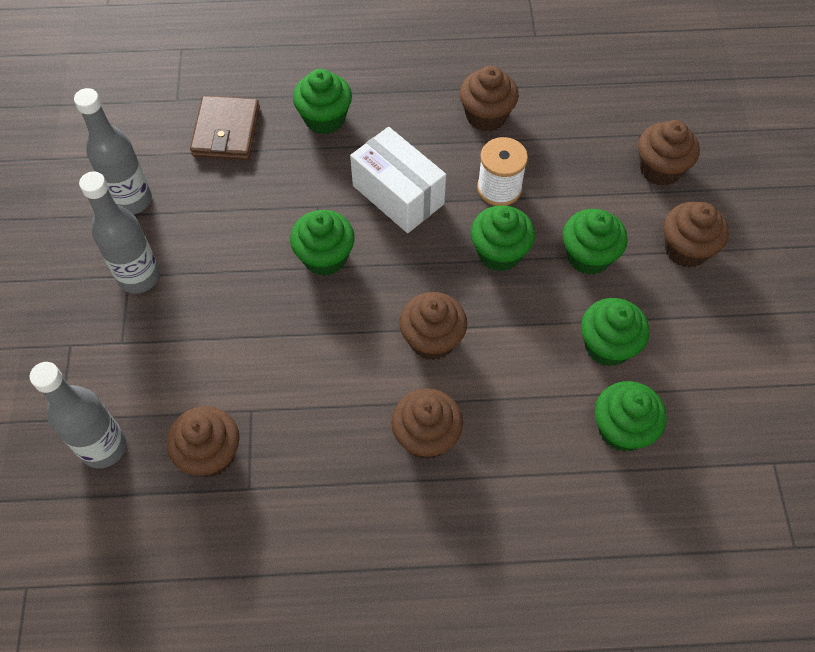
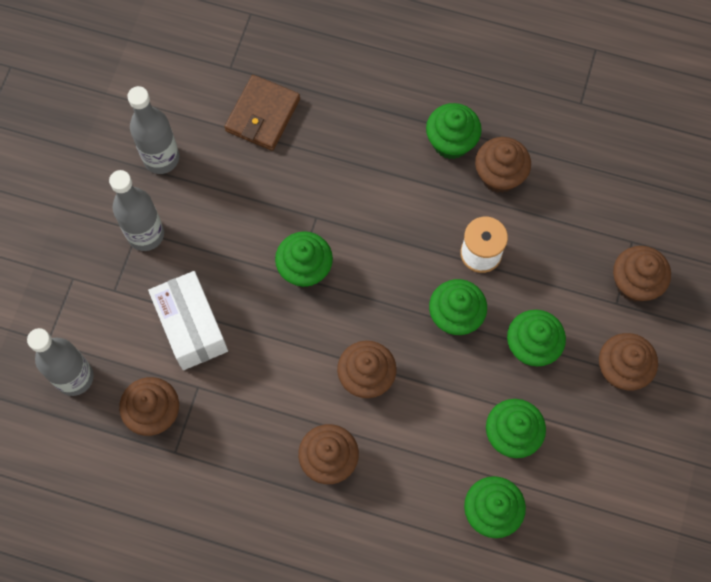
camera: 20 degrees right, 10 degrees up
green cupcake [293,69,352,135] -> green cupcake moved to [426,103,482,159]
white box [350,127,446,233] -> white box moved to [148,271,228,370]

